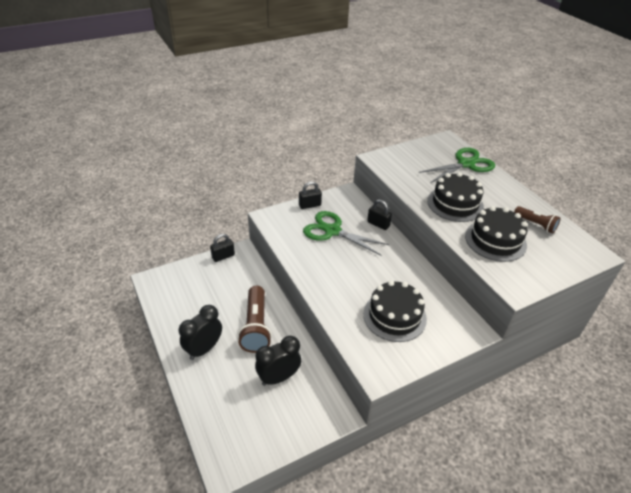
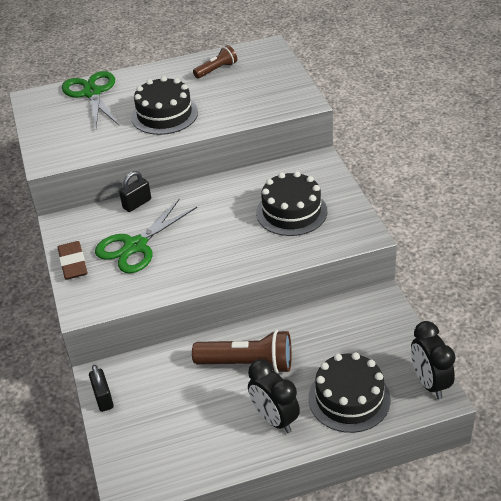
camera: 75 degrees left, 0 degrees up
black clock [255,336,301,386] -> black clock moved to [411,321,456,399]
black padlock [299,181,322,209] -> brown eraser [57,241,88,280]
black cake [465,206,528,262] -> black cake moved to [308,352,391,433]

